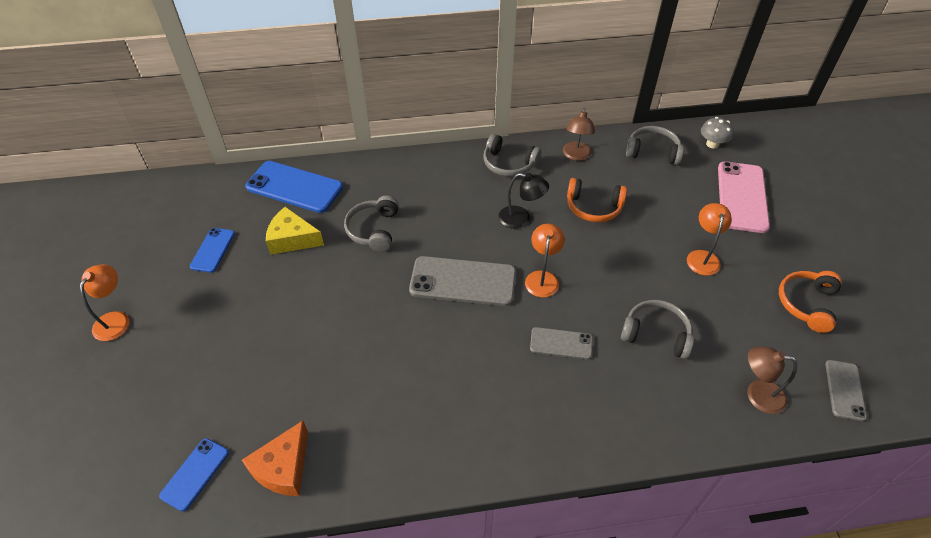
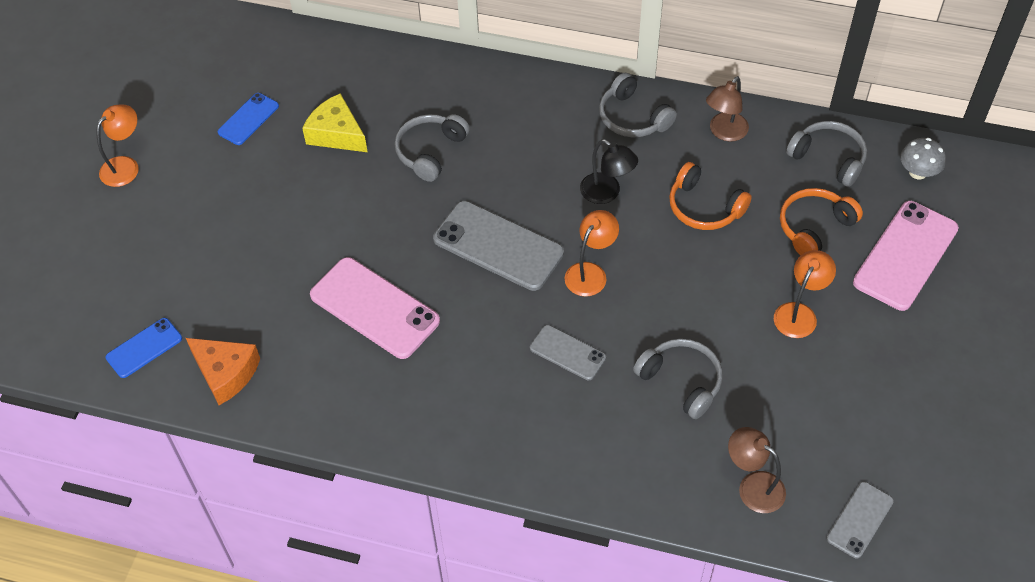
camera: 25 degrees right, 5 degrees up
orange cheese [242,421,308,496] -> orange cheese turned 105 degrees counterclockwise [186,338,260,405]
blue phone [245,161,343,213] -> none
orange headphones [779,271,842,333] -> orange headphones moved to [780,188,863,256]
none -> pink phone [310,257,440,359]

